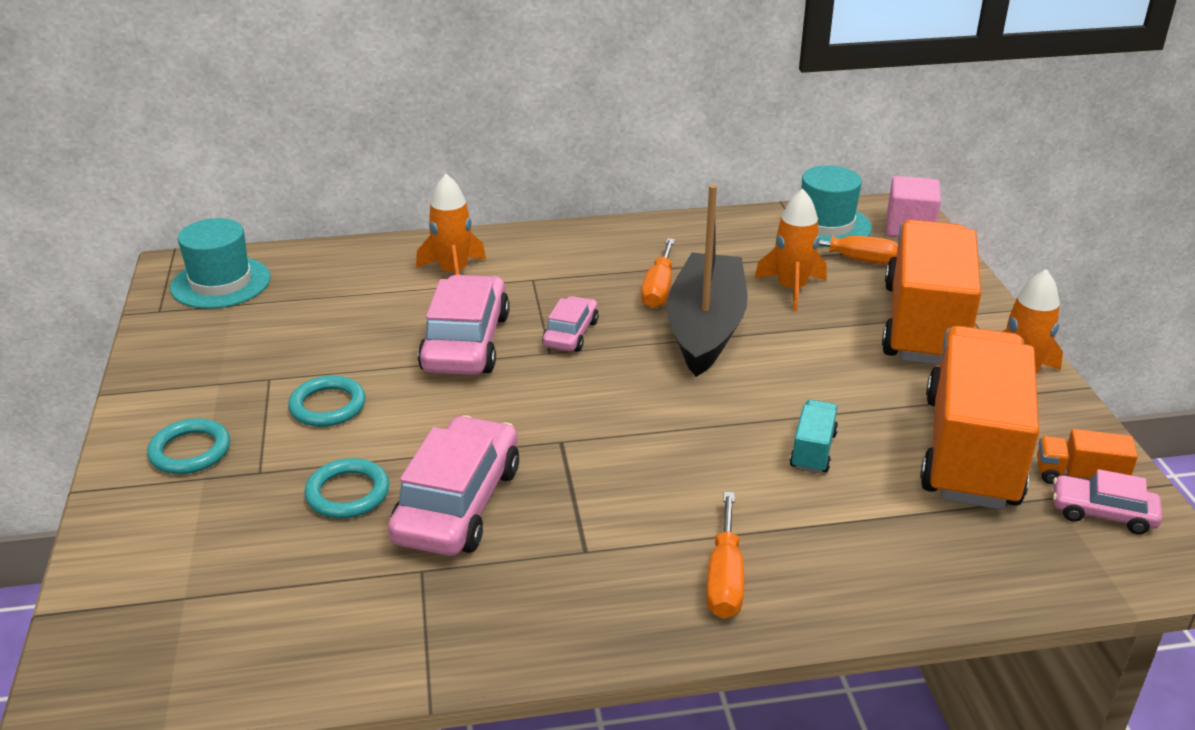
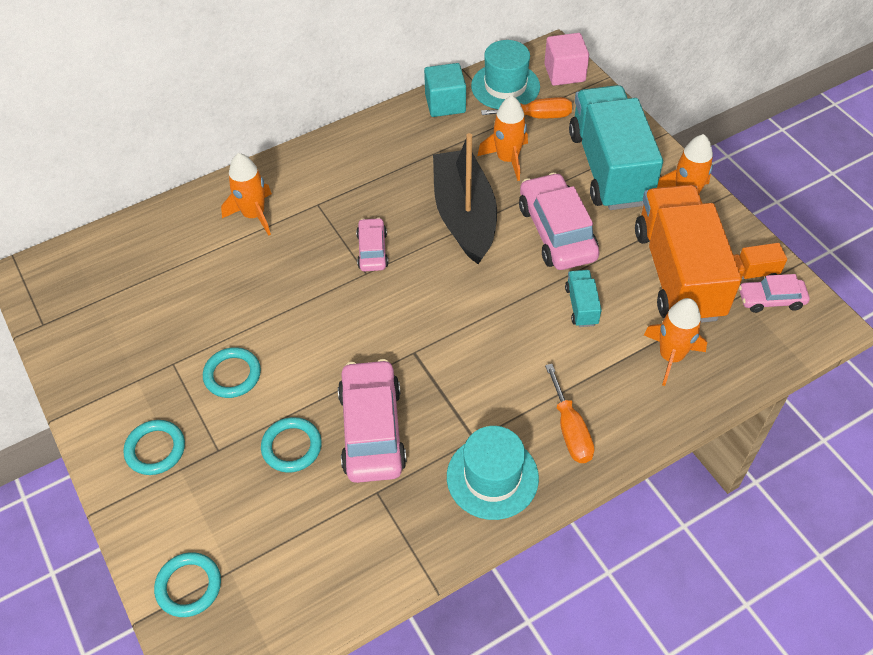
camera: 20 degrees left, 20 degrees up
turquoise hat [170,218,270,309] -> turquoise hat moved to [447,426,539,520]
pink car [418,275,510,375] -> pink car moved to [519,172,599,270]
orange screwdriver [641,238,675,308] -> none
orange truck [882,220,981,365] -> turquoise truck [569,85,663,210]
none -> turquoise ring [154,552,221,617]
none -> turquoise cube [424,63,466,117]
none -> orange rocket [644,298,707,386]

